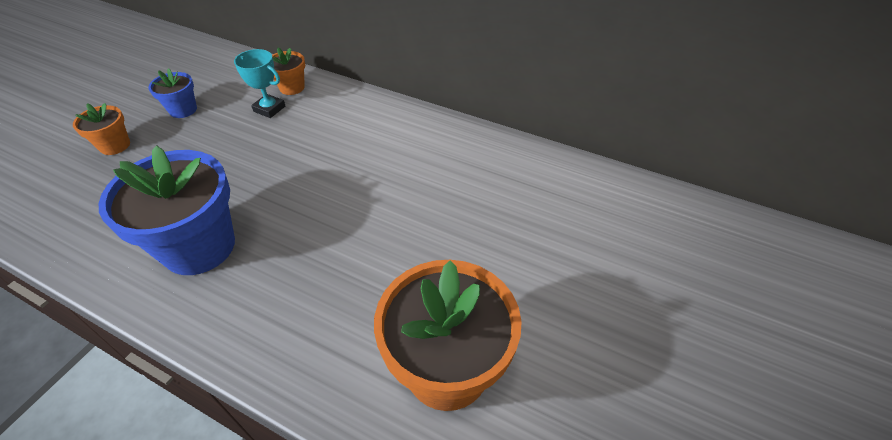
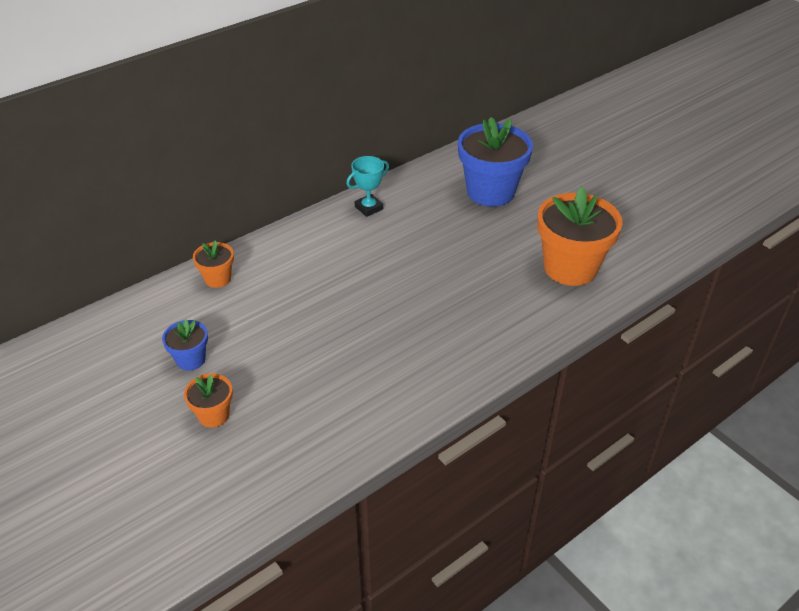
camera: 65 degrees left, 5 degrees down
blue flower pot [99,145,235,275] -> blue flower pot moved to [458,117,533,207]
turquoise trophy [234,49,285,118] -> turquoise trophy moved to [346,156,389,217]

